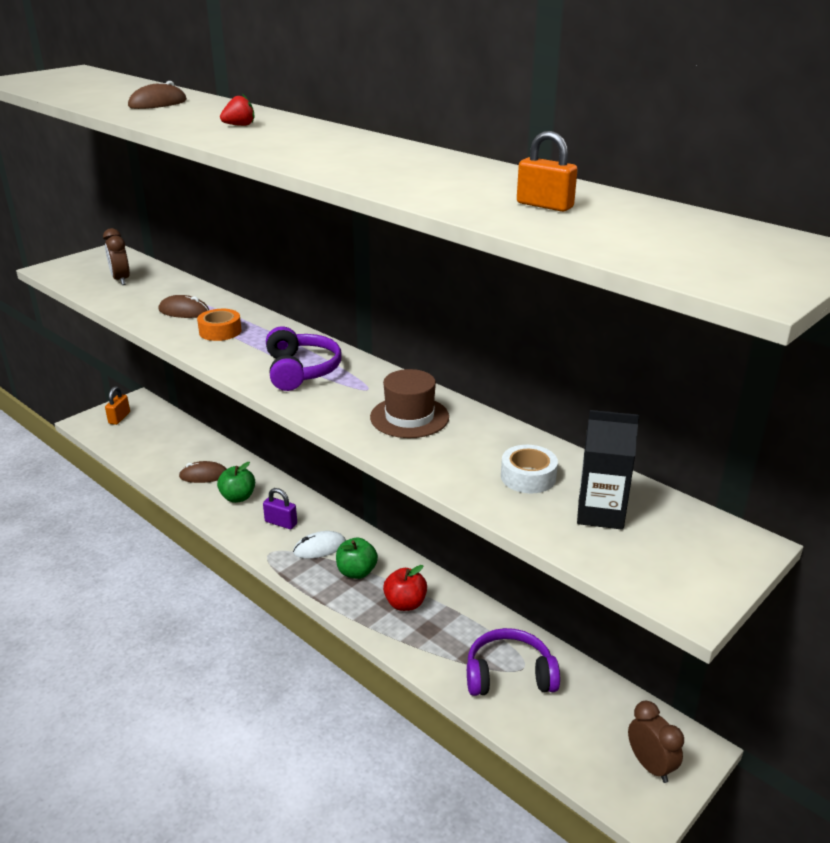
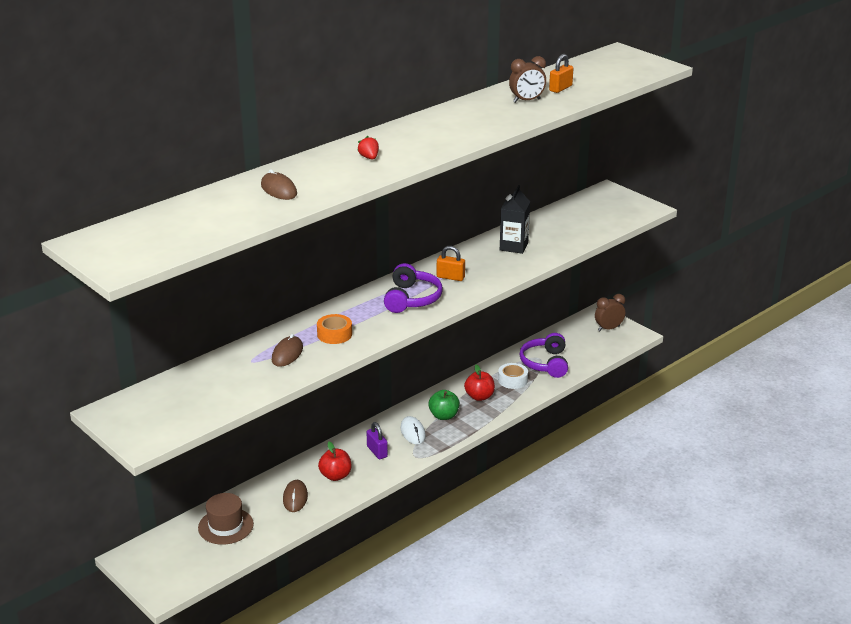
camera: 85 degrees left, 0 degrees up
brown clock [103,228,130,285] -> brown clock moved to [509,56,546,103]
orange padlock [105,386,130,425] -> orange padlock moved to [437,246,465,281]
green apple [217,462,255,503] -> red apple [318,442,352,481]
purple padlock [263,488,297,529] -> purple padlock turned 60 degrees counterclockwise [367,422,388,459]
purple headphones [266,326,342,391] -> purple headphones turned 105 degrees clockwise [384,263,442,313]
brown hat [370,369,449,438] -> brown hat moved to [198,493,254,545]
white tape [501,445,558,493] -> white tape moved to [498,363,528,389]
black carton [577,410,639,530] -> black carton moved to [500,185,530,254]

